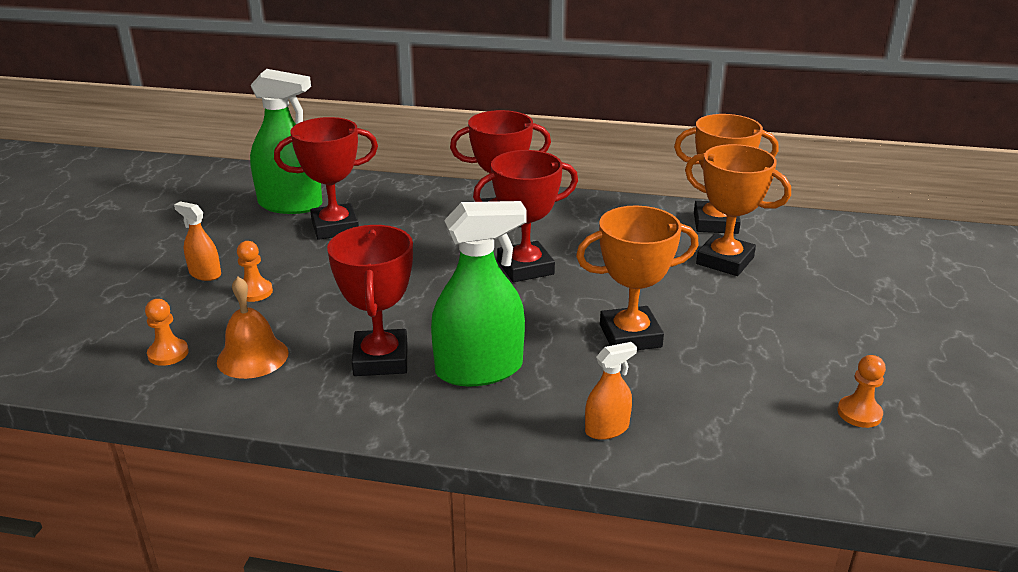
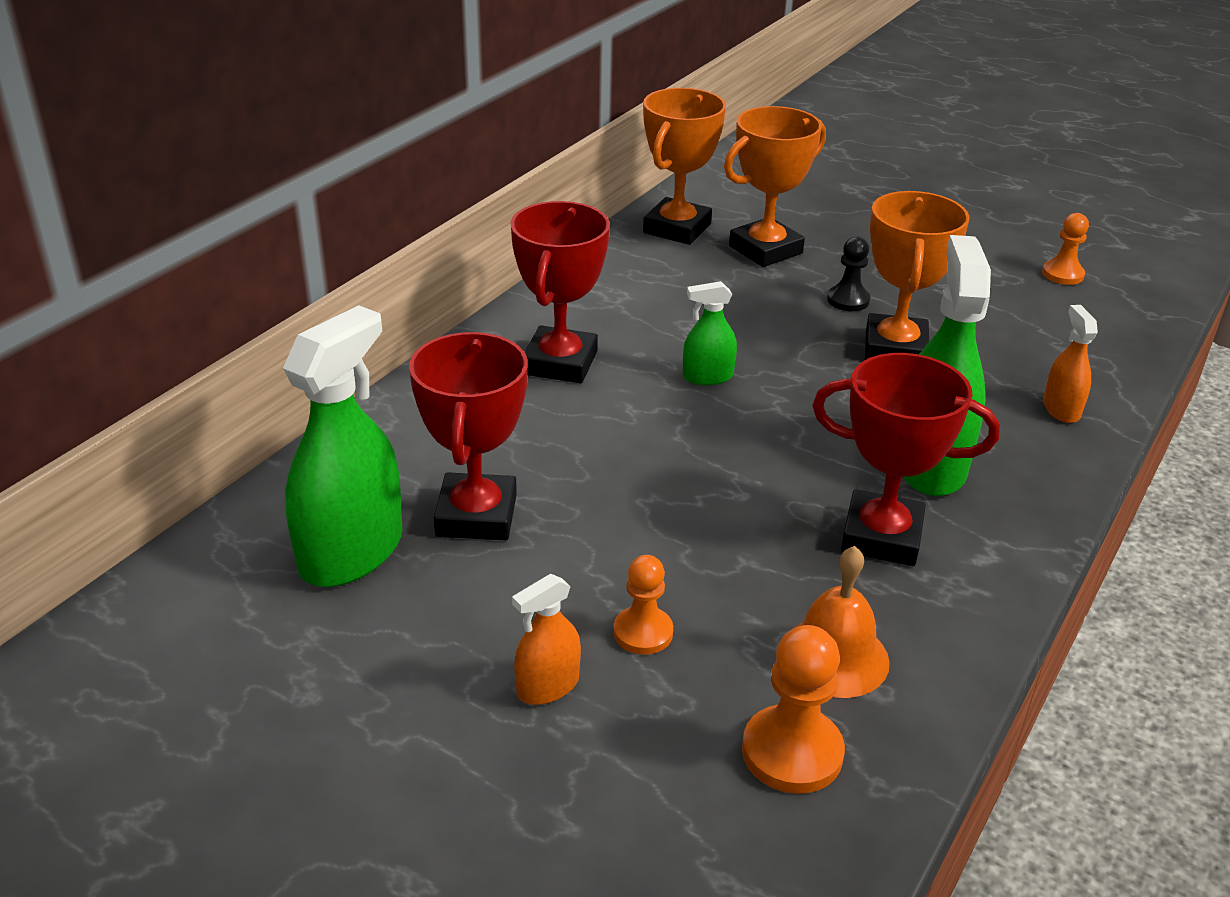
camera: 70 degrees left, 5 degrees up
orange pawn [145,299,189,366] -> orange pawn [742,625,845,794], size x1.53
red trophy [473,150,578,282] -> green spray bottle [683,281,737,385]
none -> black pawn [827,237,871,311]

